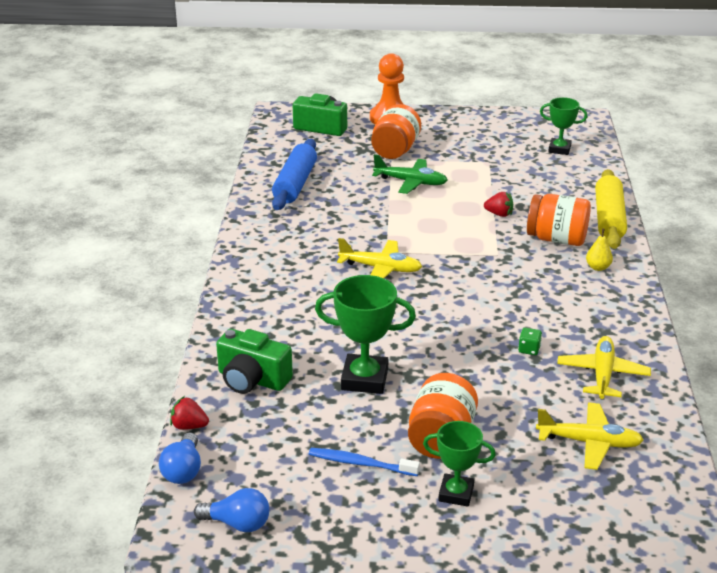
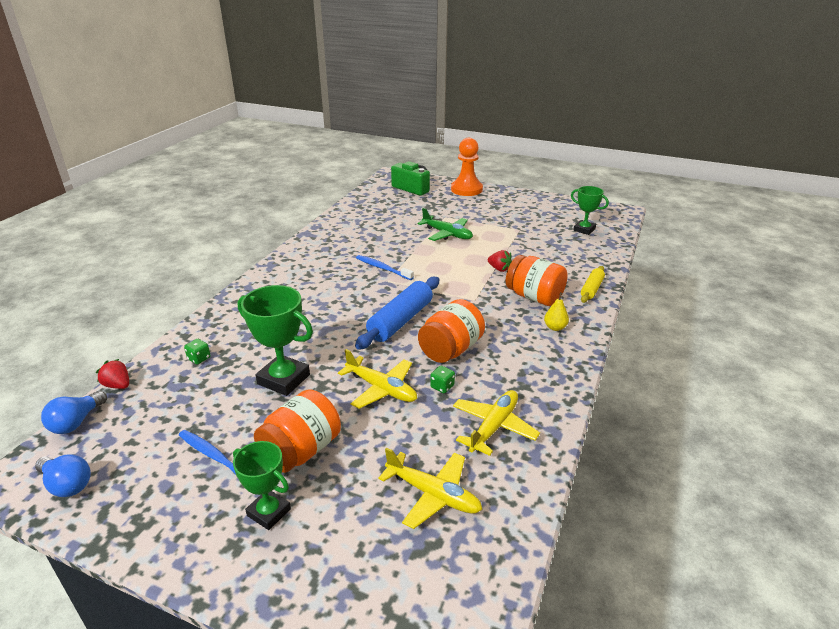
camera: 20 degrees right, 0 degrees up
green camera [216,329,293,394] -> green dice [184,339,211,364]
blue rolling pin [272,139,317,210] -> blue rolling pin moved to [355,277,439,350]
yellow plane [337,238,422,278] -> yellow plane moved to [338,349,417,409]
orange jar [371,104,421,159] -> orange jar moved to [418,299,485,363]
yellow rolling pin [595,169,627,249] -> yellow rolling pin [581,266,605,303], size x0.56
none -> blue toothbrush [356,255,414,280]

